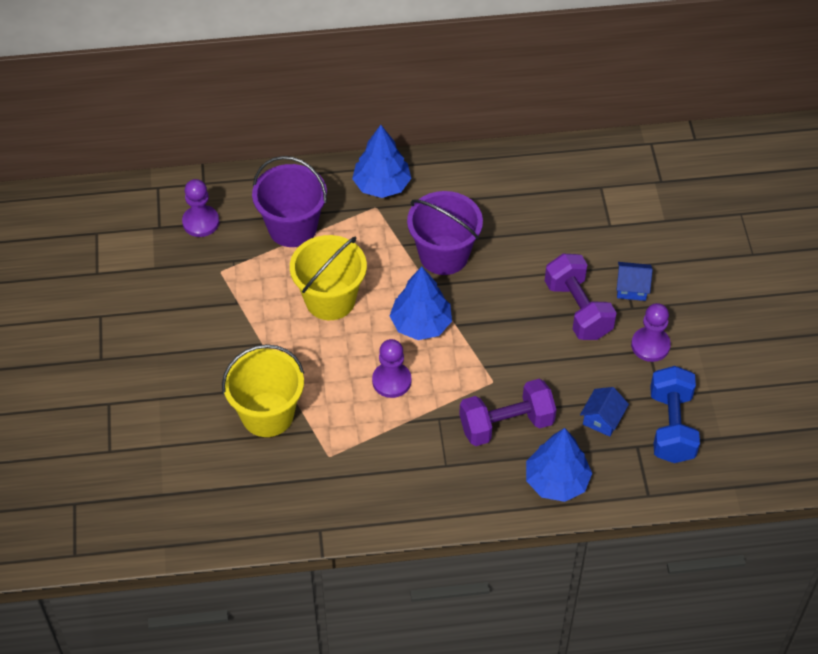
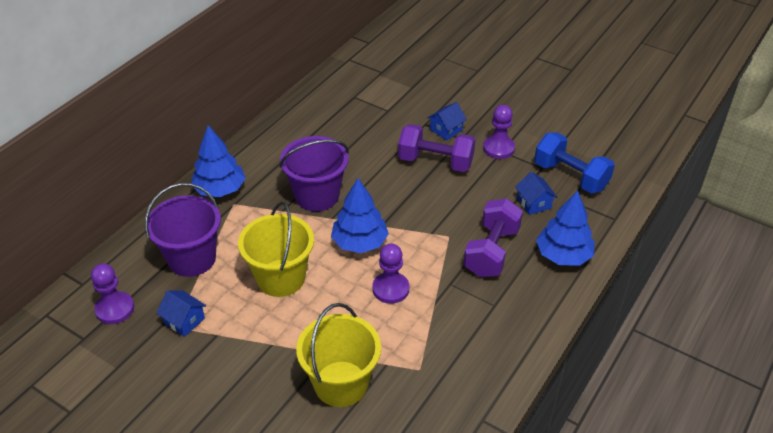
camera: 50 degrees left, 10 degrees down
none -> blue house [156,290,206,337]

